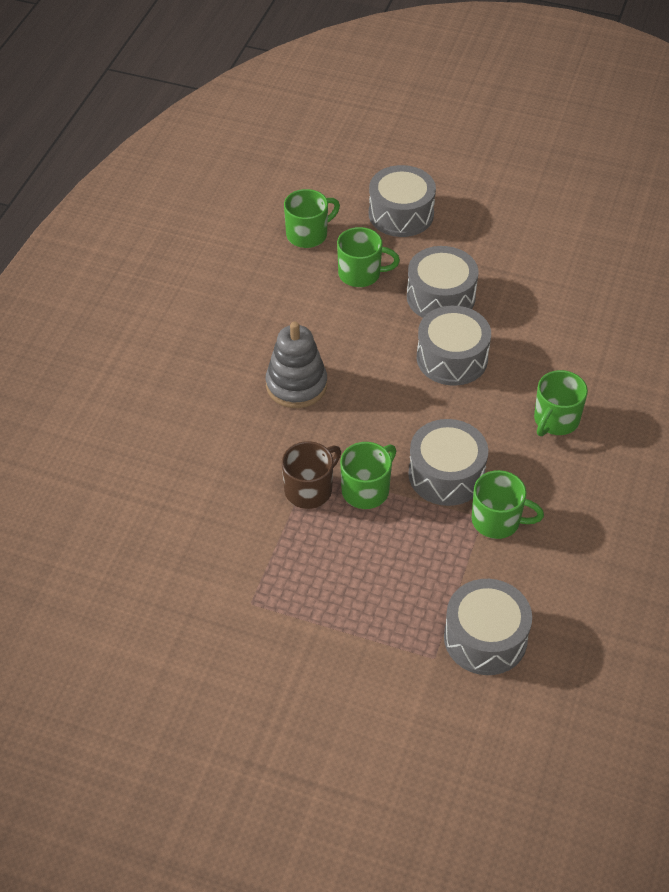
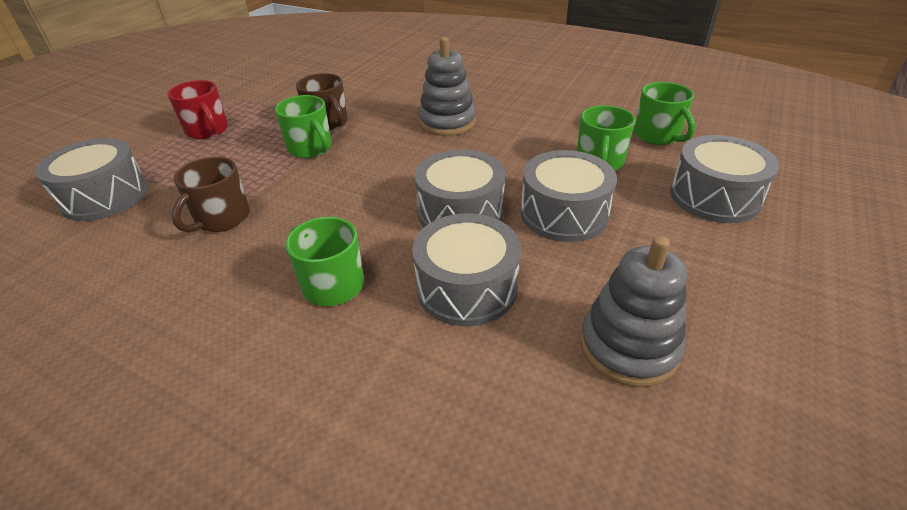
camera: 100 degrees right, 10 degrees down
grey drum [408,419,488,506] -> grey drum moved to [412,213,521,327]
green mug [472,470,544,539] -> brown mug [172,157,250,232]
none -> red mug [167,80,228,139]
none -> grey stacking toy [580,236,687,387]

